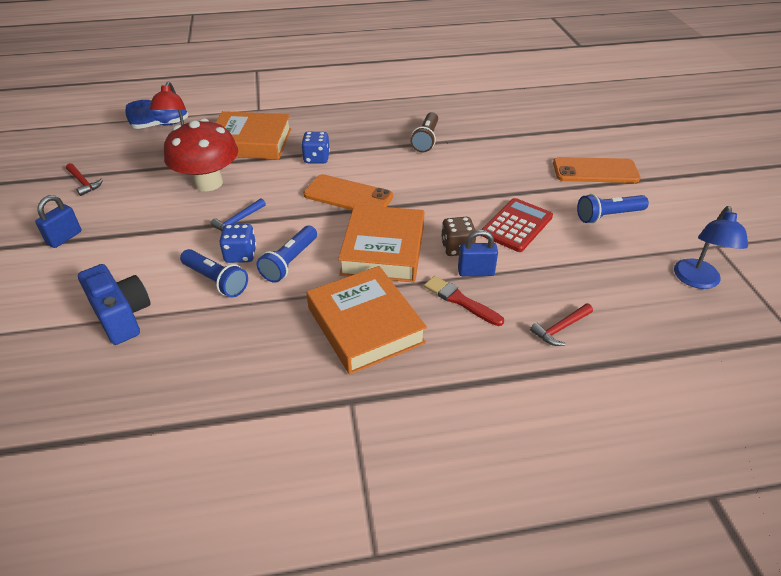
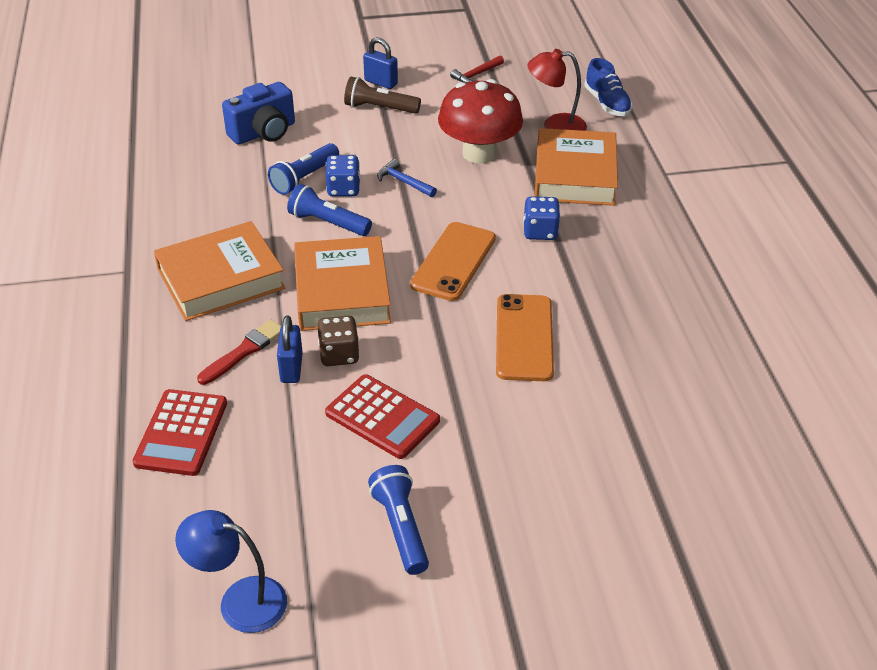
camera: 90 degrees right, 0 degrees up
orange book [338,205,424,282] -> orange book turned 75 degrees clockwise [294,236,391,331]
brown flashlight [410,112,438,152] -> brown flashlight moved to [344,77,421,114]
red hammer [530,303,593,346] -> red calculator [133,389,227,476]
orange phone [553,157,641,183] -> orange phone moved to [496,294,554,381]

